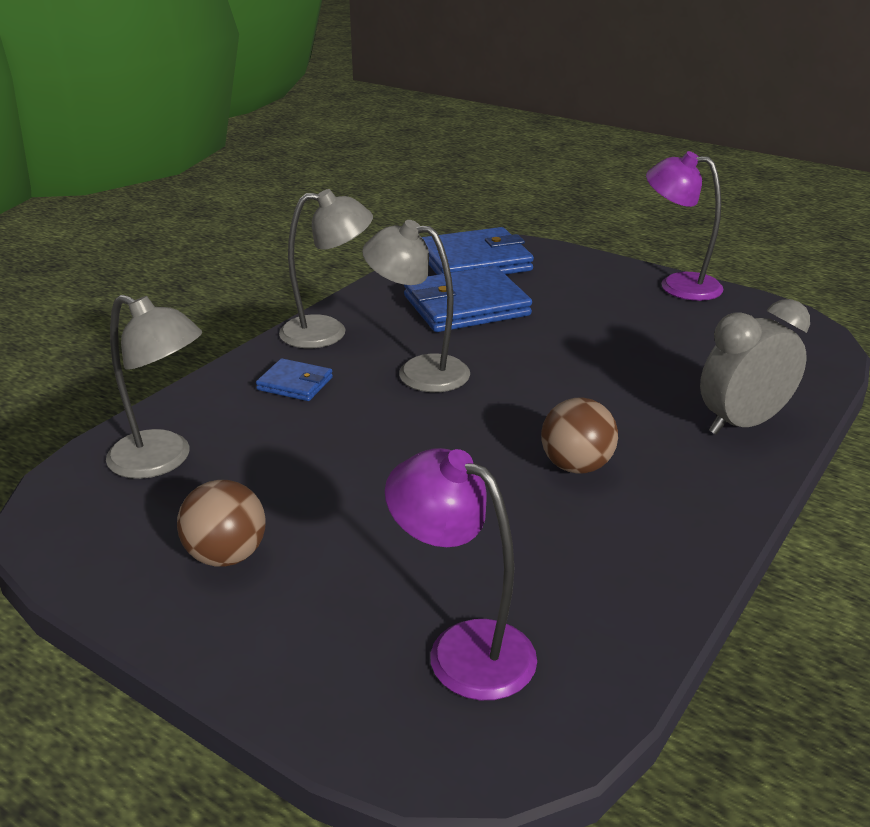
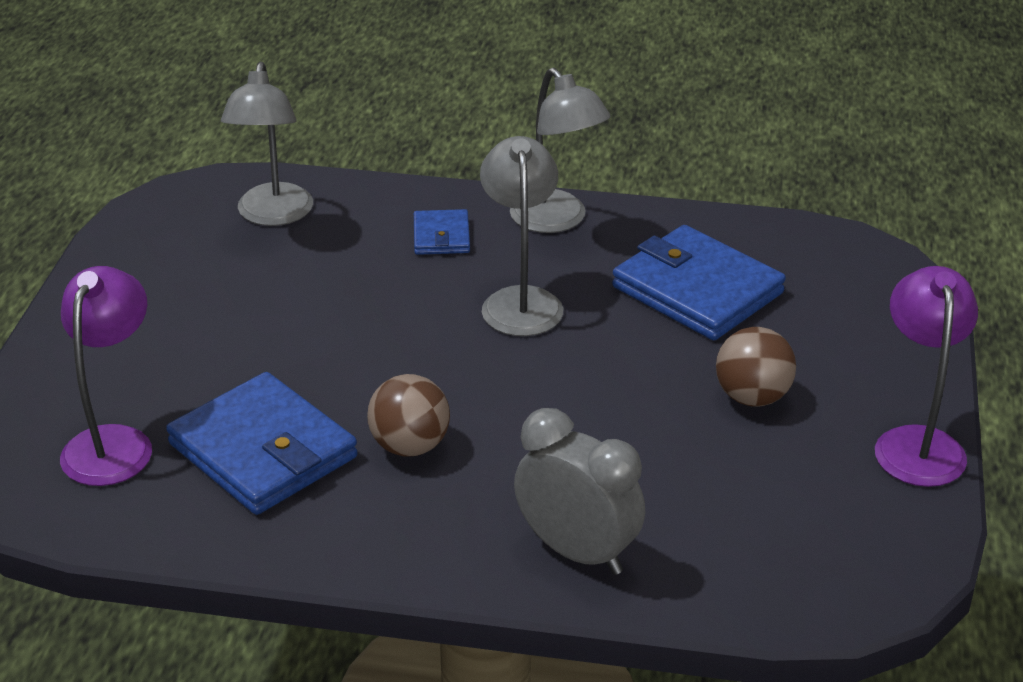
camera: 65 degrees right, 5 degrees up
brown ball [177,480,266,567] -> brown ball moved to [716,327,796,407]
blue wallet [422,227,534,275] -> blue wallet moved to [166,372,358,515]

